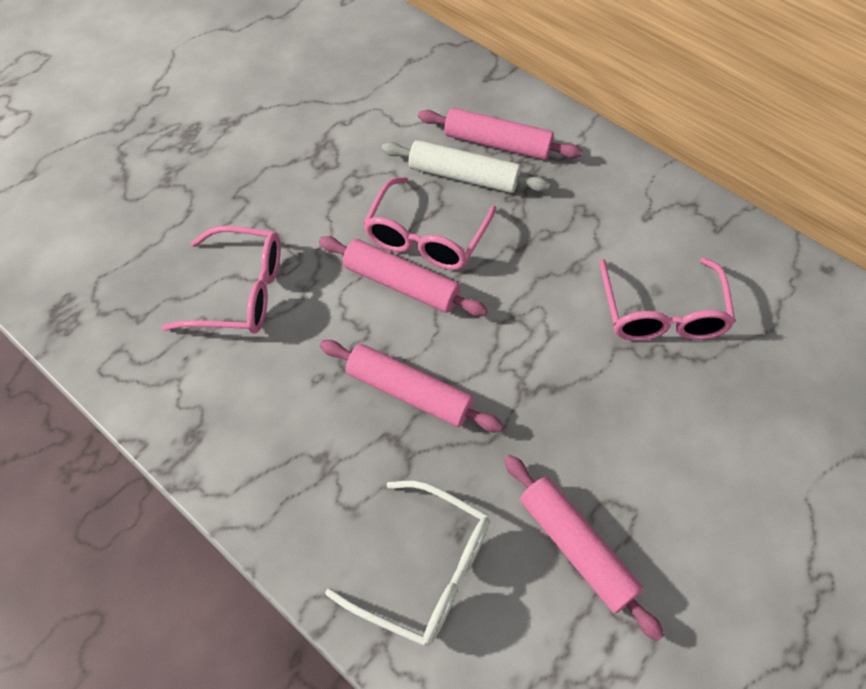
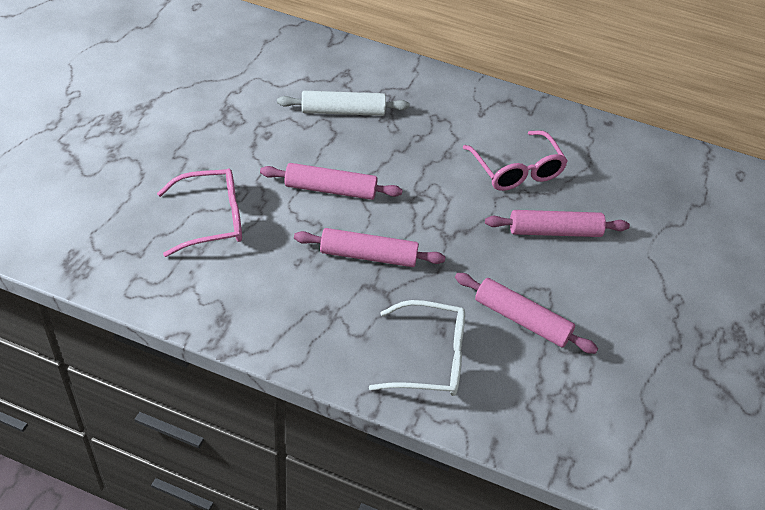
camera: 25 degrees left, 10 degrees down
pink glasses [363,177,496,270] -> none
pink rolling pin [418,108,582,160] -> pink rolling pin moved to [485,210,630,237]

